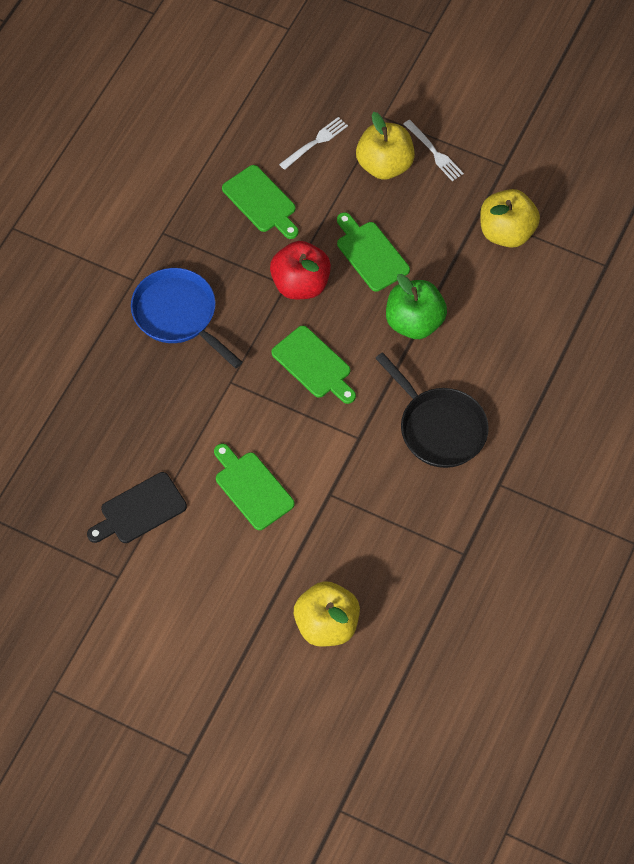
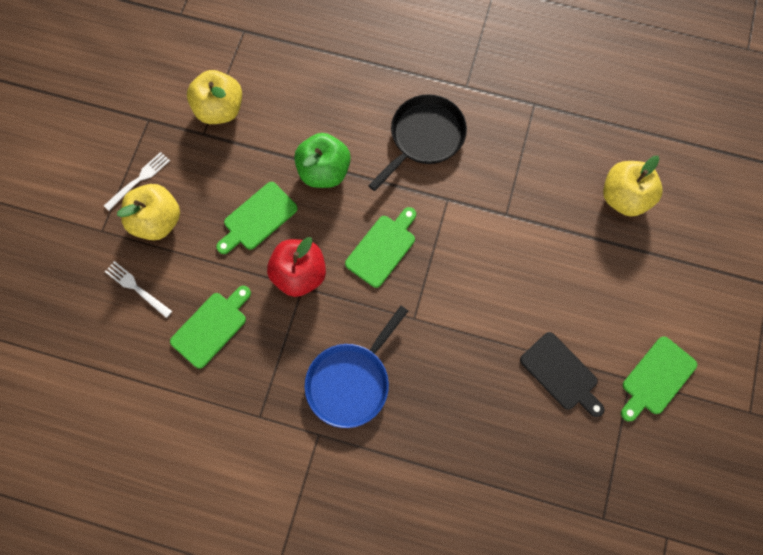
camera: 100 degrees left, 10 degrees up
green cutting board [214,444,295,530] -> green cutting board moved to [621,336,697,422]

